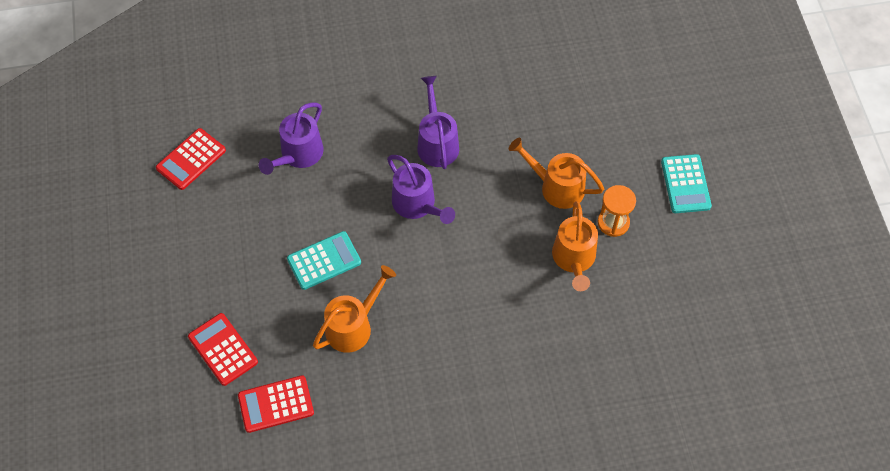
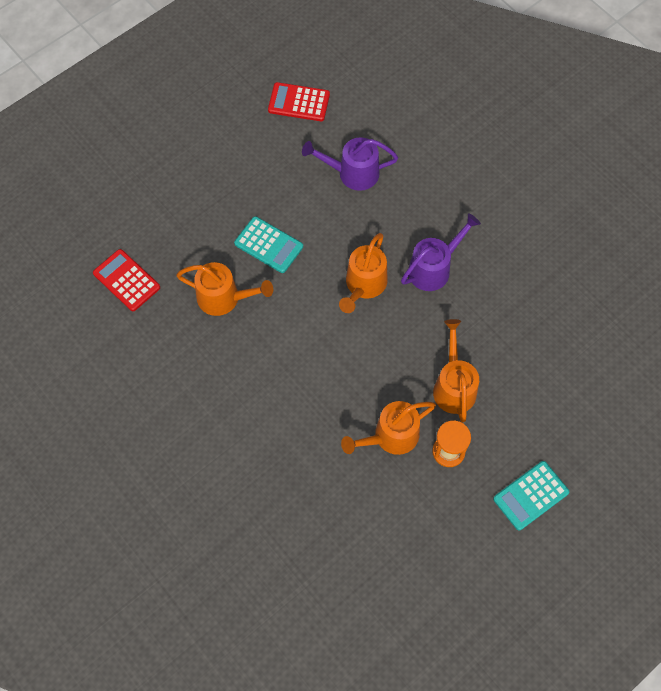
camera: 60 degrees right, 5 degrees up
red calculator [188,313,258,386] -> none
purple watering can [387,155,455,224] -> orange watering can [339,233,388,313]

